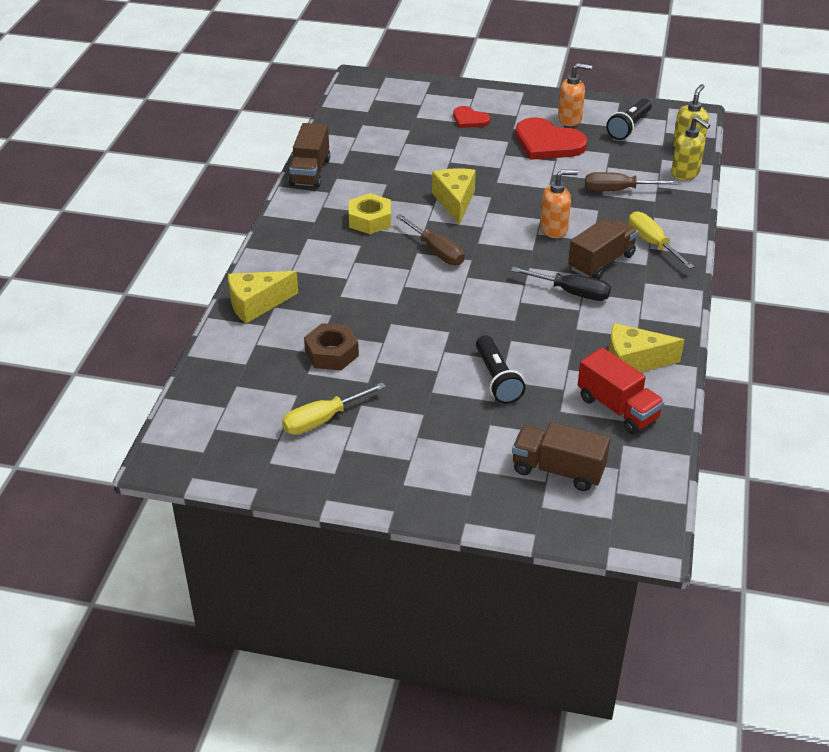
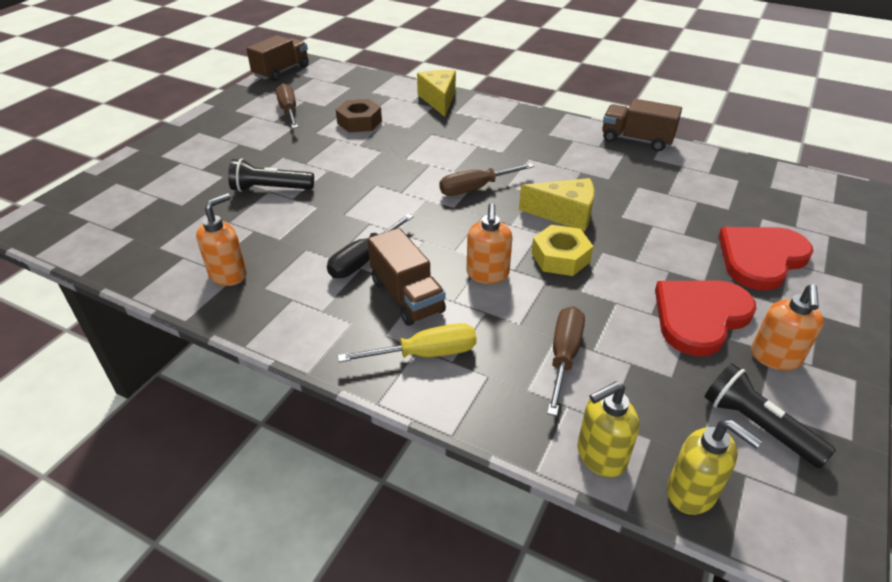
camera: 105 degrees right, 0 degrees up
yellow screwdriver [282,383,386,435] -> brown screwdriver [276,83,298,129]
yellow nut [349,193,391,234] -> yellow nut moved to [532,225,593,276]
red heart [453,106,490,128] -> red heart [719,227,814,291], size x1.83
brown truck [512,422,610,491] -> brown truck moved to [246,35,309,81]
red truck [578,347,664,434] -> none
yellow cheese [609,323,684,372] -> orange soap dispenser [196,193,247,286]

